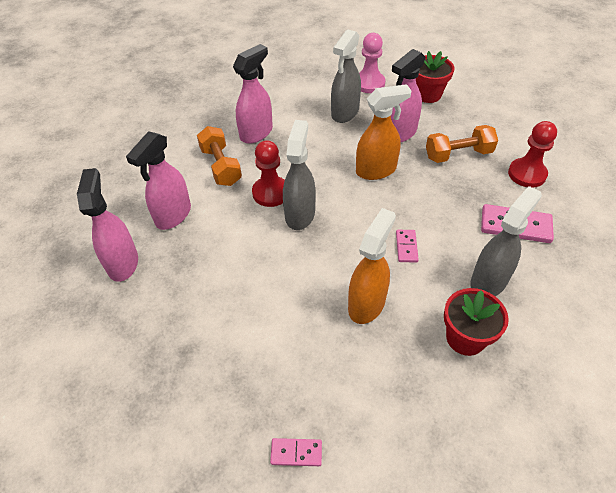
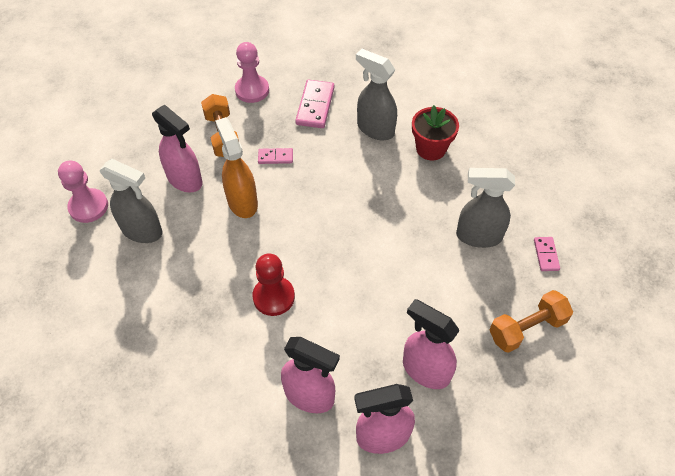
camera: 95 degrees left, 5 degrees up
orange dumbbell [197,126,242,186] -> orange dumbbell moved to [489,290,573,353]
pink spray bottle [233,44,273,144] -> pink spray bottle moved to [403,299,459,389]
grey spray bottle [283,120,316,230] -> grey spray bottle moved to [456,168,515,248]
orange spray bottle [348,208,396,324] -> none
pink domino [396,230,419,263] -> pink domino moved to [258,148,293,164]
red flower pot [416,51,454,103] -> none
red pawn [508,121,557,188] -> pink pawn [235,42,269,103]

